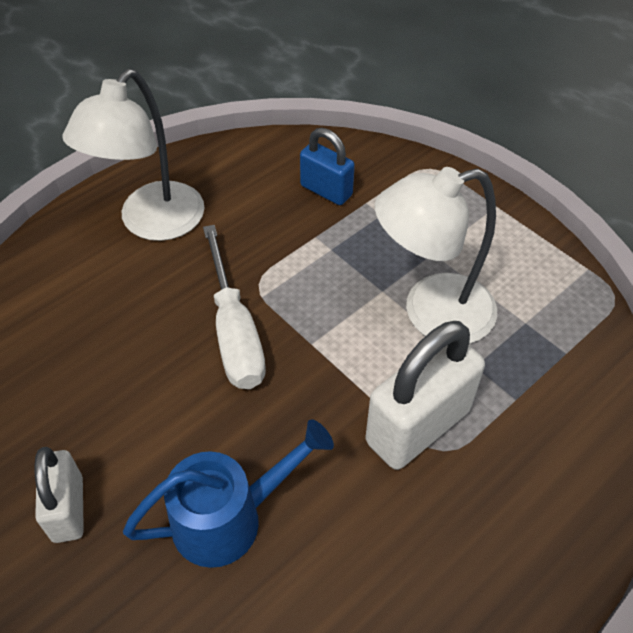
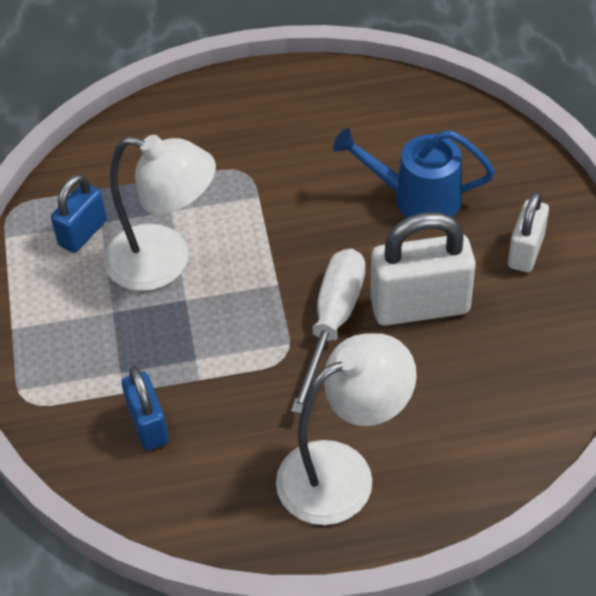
camera: 145 degrees left, 0 degrees up
white padlock [365,321,485,470] -> white padlock moved to [370,212,476,326]
none -> blue padlock [51,174,107,253]

